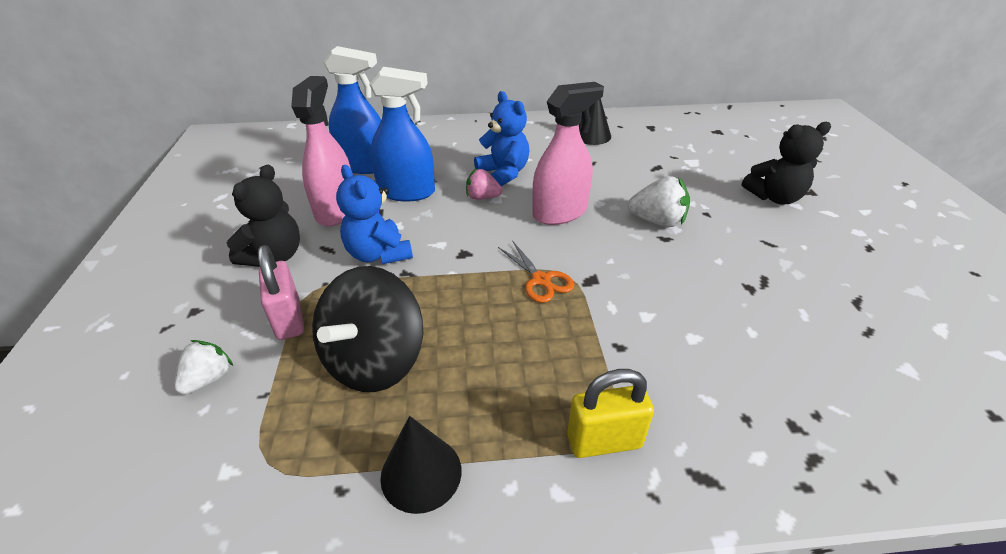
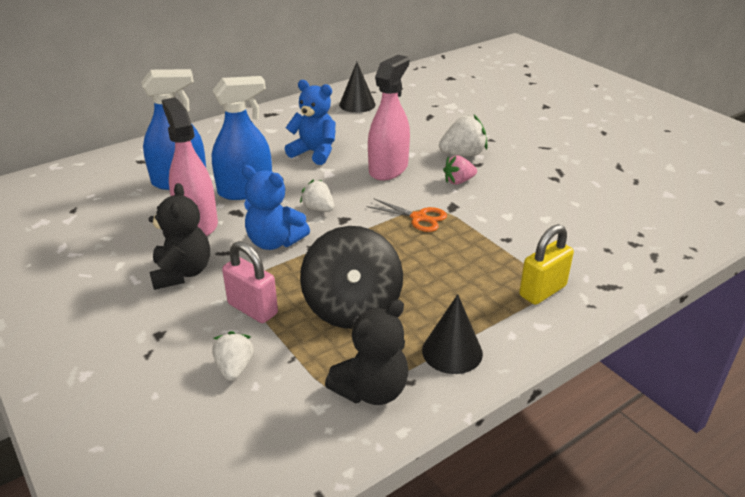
camera: 30 degrees left, 5 degrees down
pink strawberry [466,169,502,200] -> pink strawberry moved to [443,156,477,185]
black teddy bear [742,122,831,204] -> black teddy bear moved to [325,300,408,405]
none -> white strawberry [300,180,334,212]

